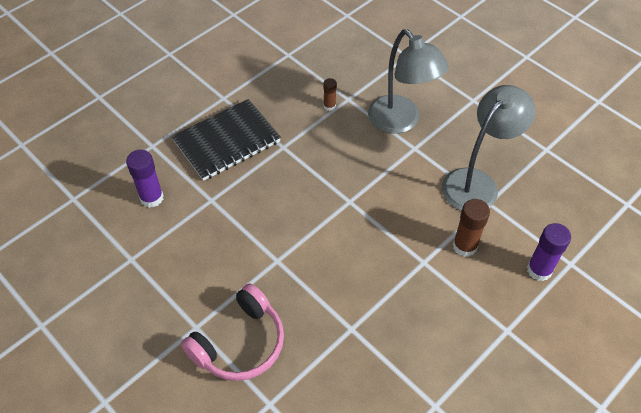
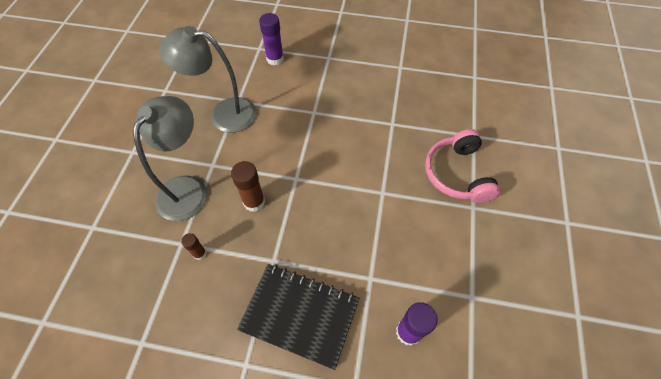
camera: 125 degrees left, 5 degrees up
pink headphones [181,284,284,381] -> pink headphones turned 105 degrees counterclockwise [425,129,500,203]
brown glue stick [453,199,490,257] -> brown glue stick moved to [231,161,265,212]

